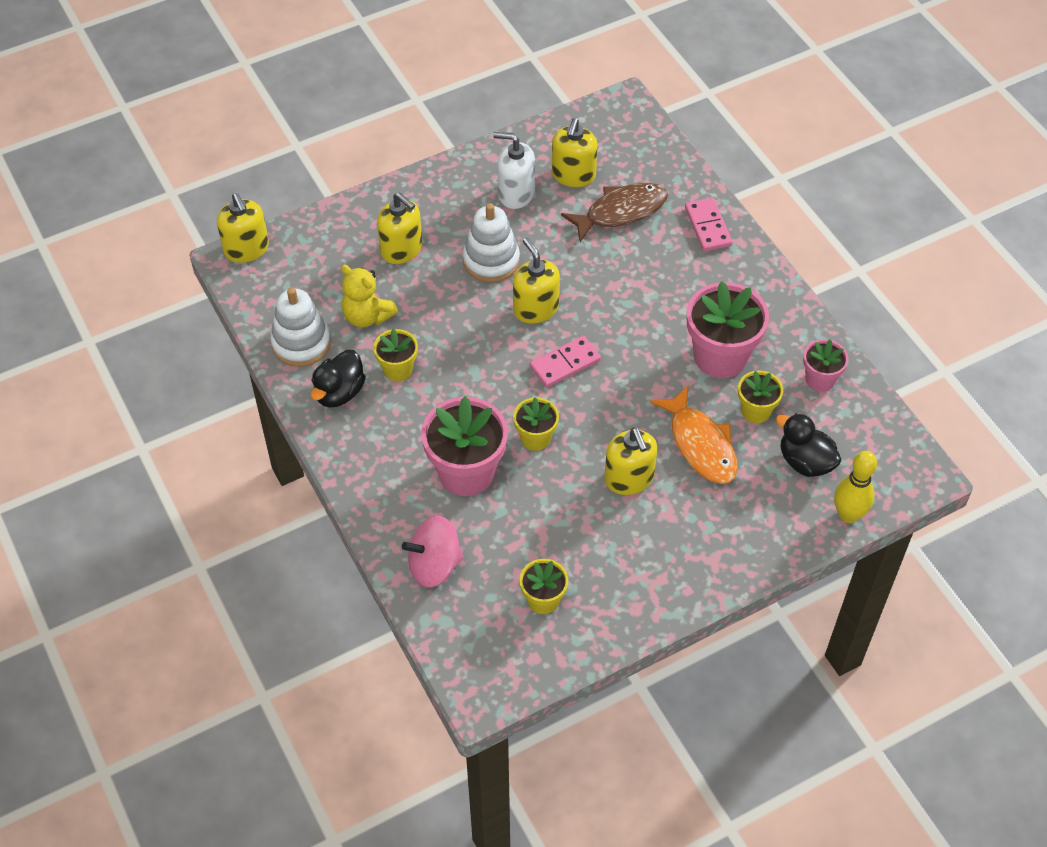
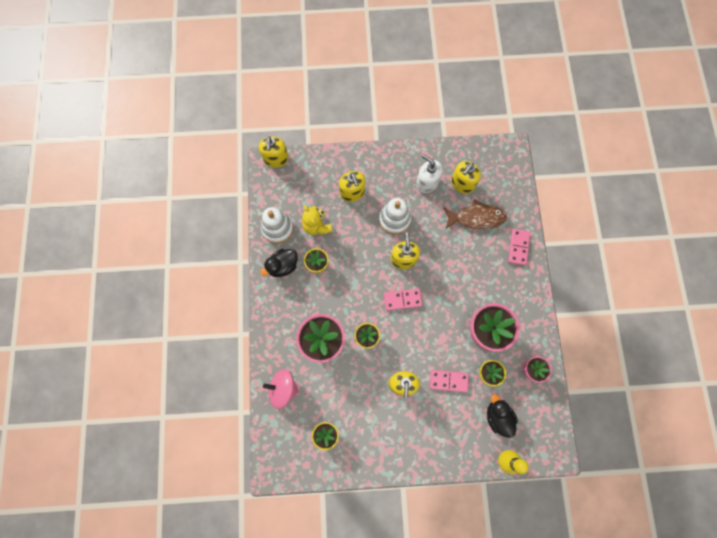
camera: 25 degrees right, 20 degrees up
orange fish [650,386,738,484] -> pink domino [430,370,469,392]

